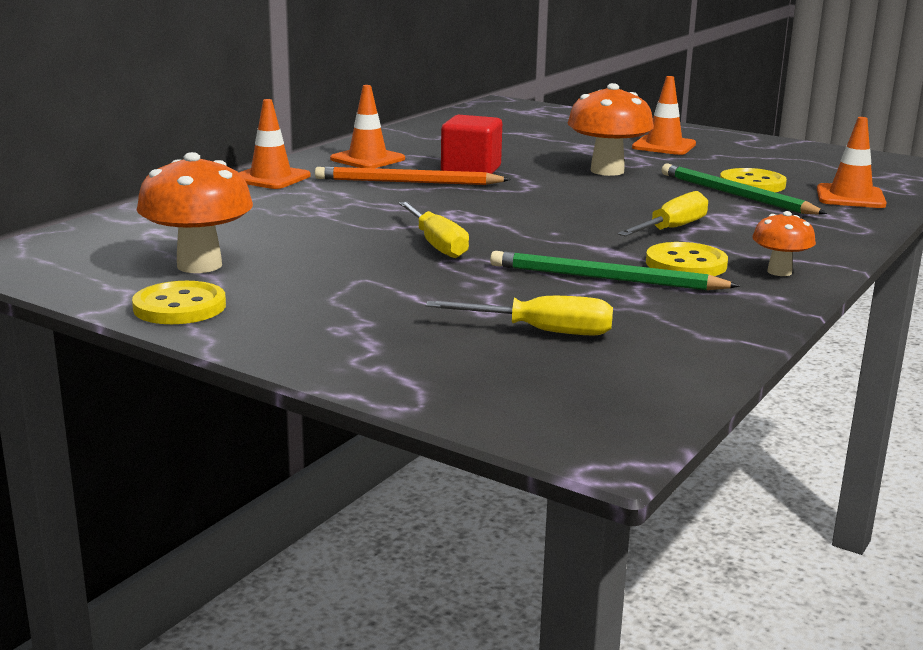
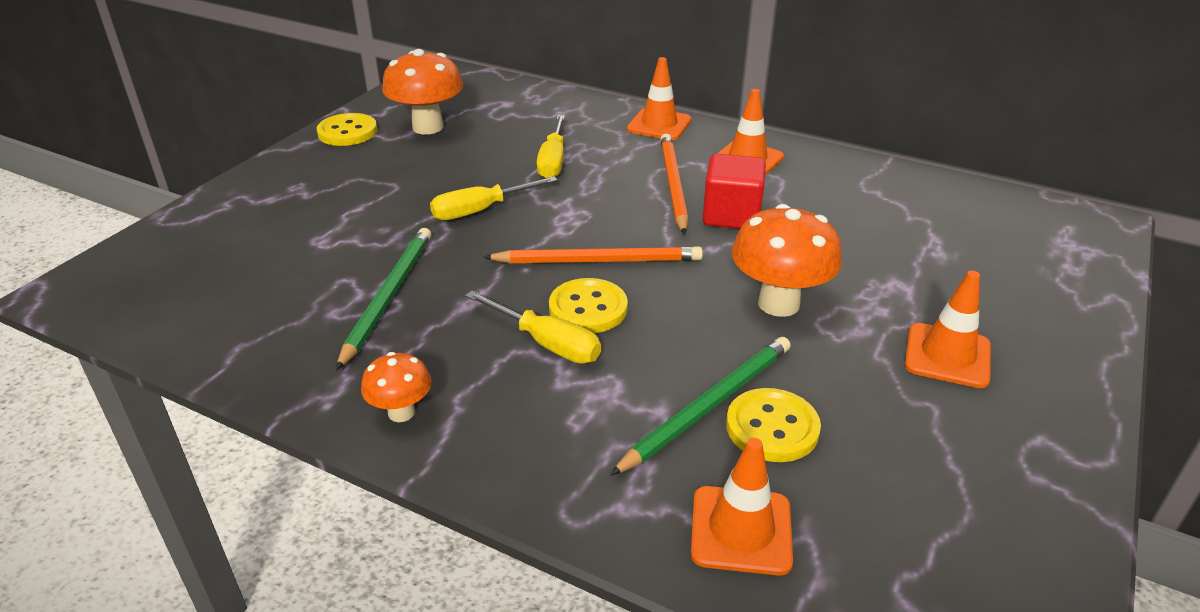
camera: 85 degrees right, 15 degrees up
yellow screwdriver [426,296,613,336] -> yellow screwdriver moved to [537,115,565,178]
yellow button [646,242,728,276] -> yellow button moved to [549,278,628,333]
none -> orange pencil [483,246,703,264]

